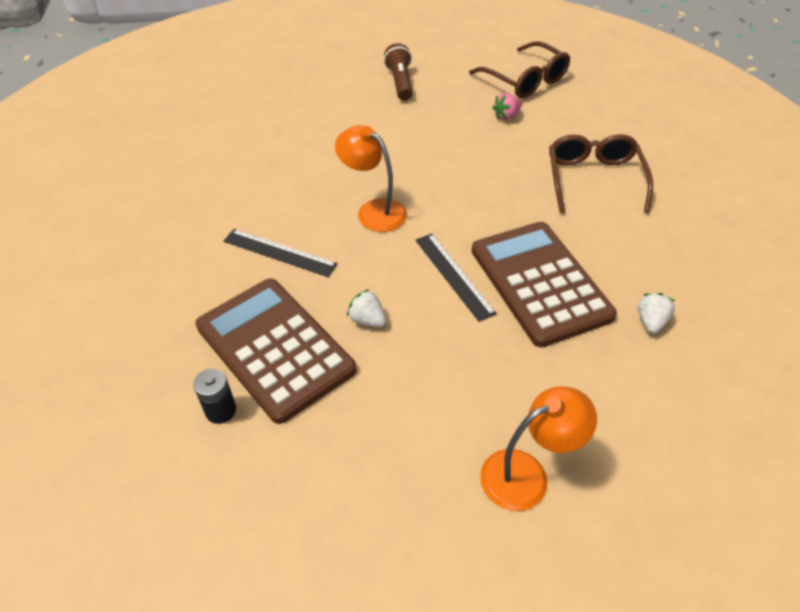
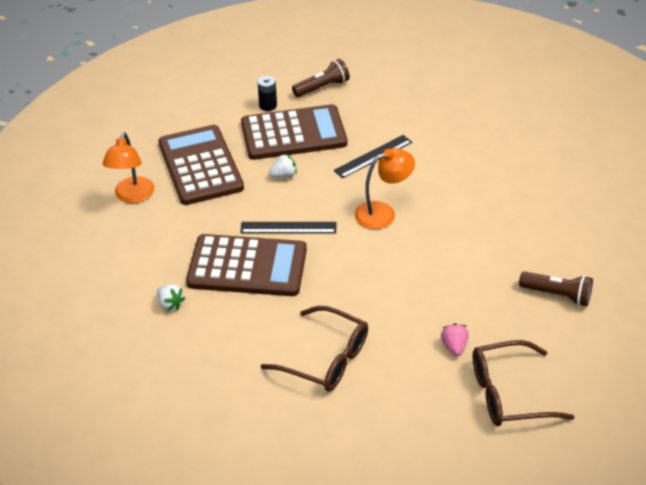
camera: 120 degrees right, 5 degrees down
none -> brown calculator [158,125,244,205]
none -> brown flashlight [292,59,350,97]

